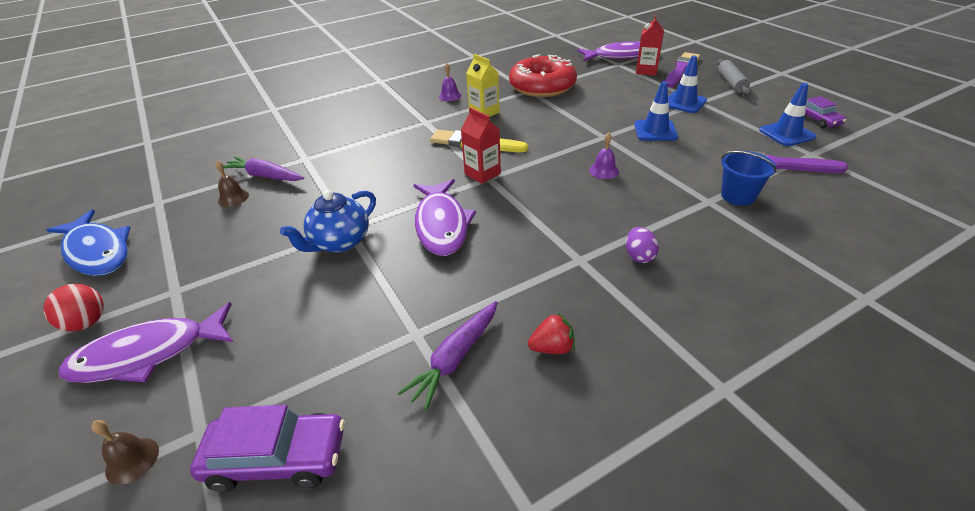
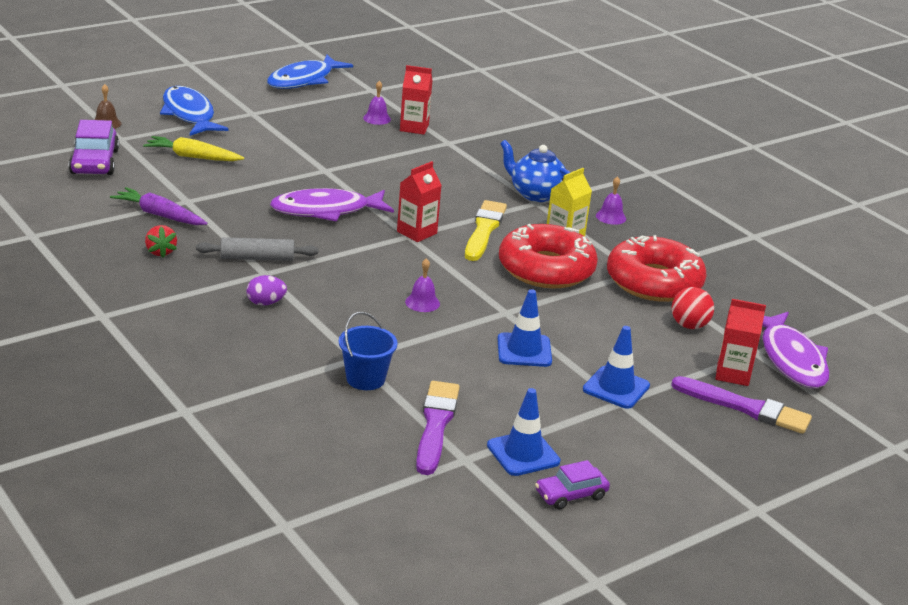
camera: 80 degrees right, 10 degrees down
red ball [43,284,104,331] -> red ball moved to [672,287,714,329]
purple fish [58,302,233,383] -> blue fish [160,86,228,136]
brown bell [215,161,249,207] -> purple bell [363,81,391,125]
purple carrot [223,156,304,181] -> red carton [400,65,432,134]
blue teapot [280,190,376,253] -> blue teapot moved to [500,140,571,202]
grey rolling pin [717,58,751,96] -> grey rolling pin moved to [196,237,318,261]
none -> yellow carrot [143,136,244,161]
none -> red donut [499,224,598,288]

